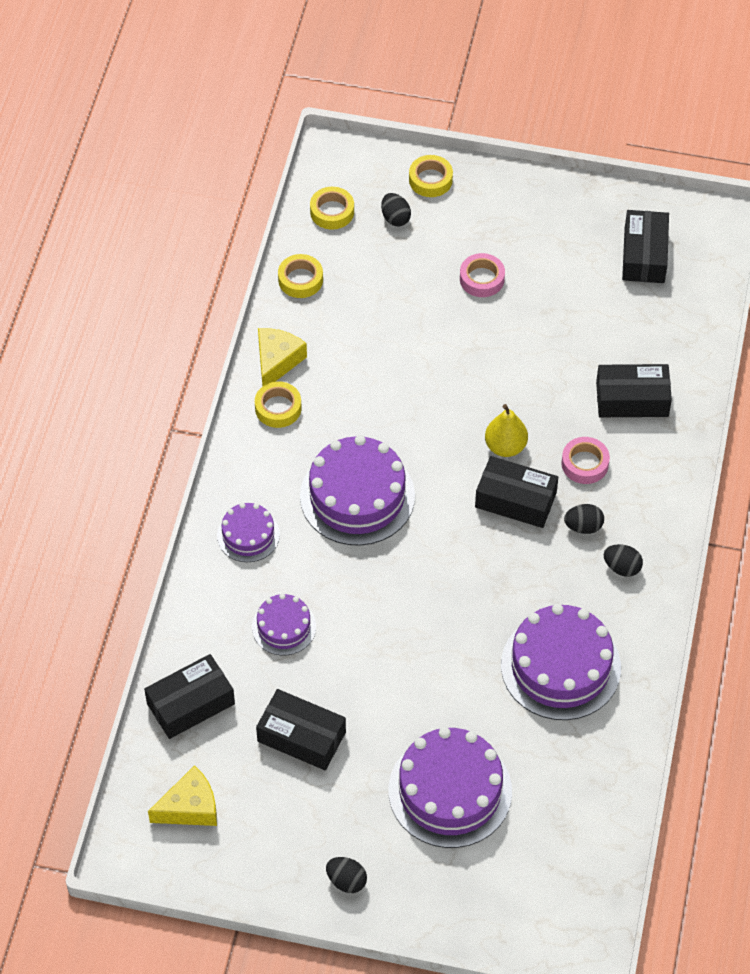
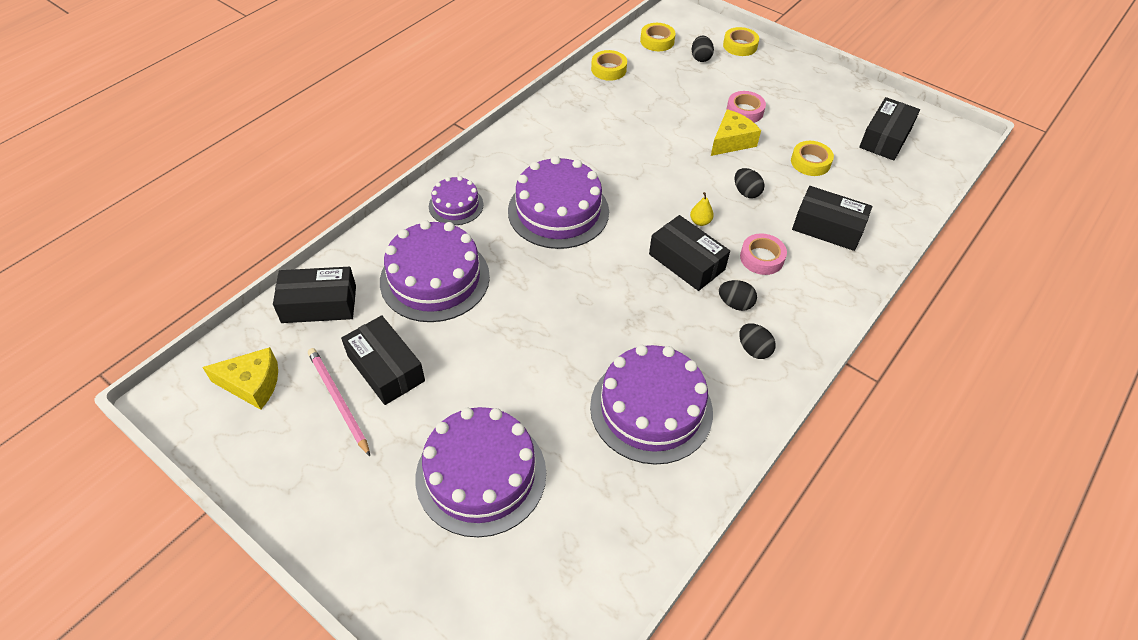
camera: 25 degrees right, 5 degrees down
purple cake [252,594,316,655] -> purple cake [380,220,490,322], size x1.85
yellow tape [255,382,302,428] -> yellow tape moved to [791,141,834,176]
yellow cheese [258,328,307,387] -> yellow cheese moved to [711,109,761,156]
black egg [326,857,367,893] -> black egg moved to [735,168,764,198]
yellow pear [485,404,528,457] -> yellow pear [690,192,714,226], size x0.59
none -> pink pencil [308,348,370,456]

